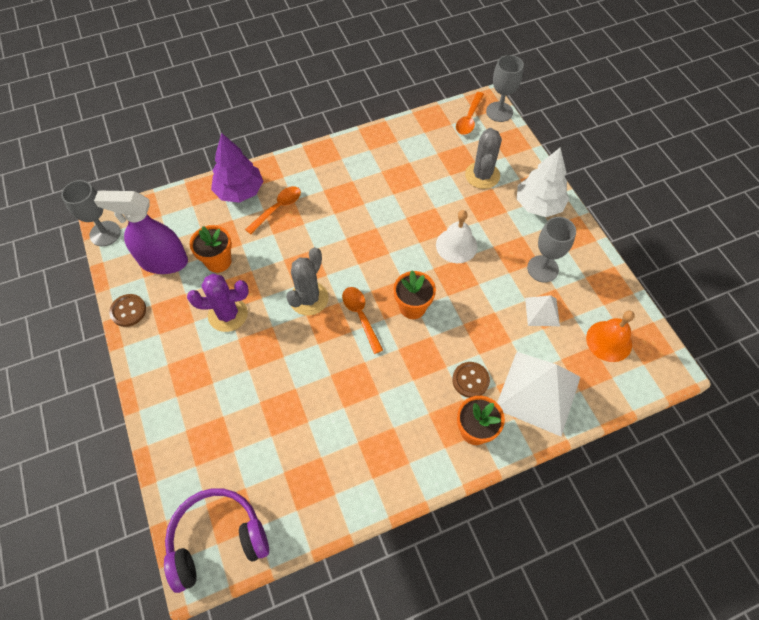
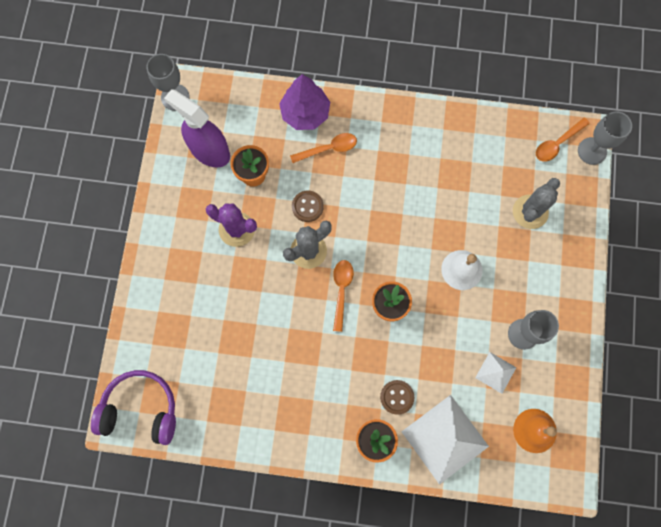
camera: 30 degrees right, 15 degrees up
brown button [109,294,146,327] -> brown button moved to [292,191,324,222]
white tree [517,147,569,217] -> none

